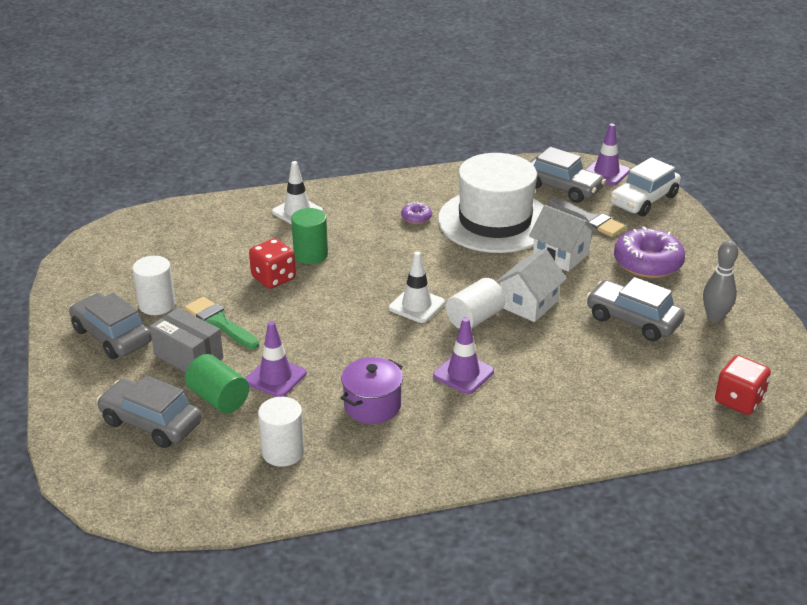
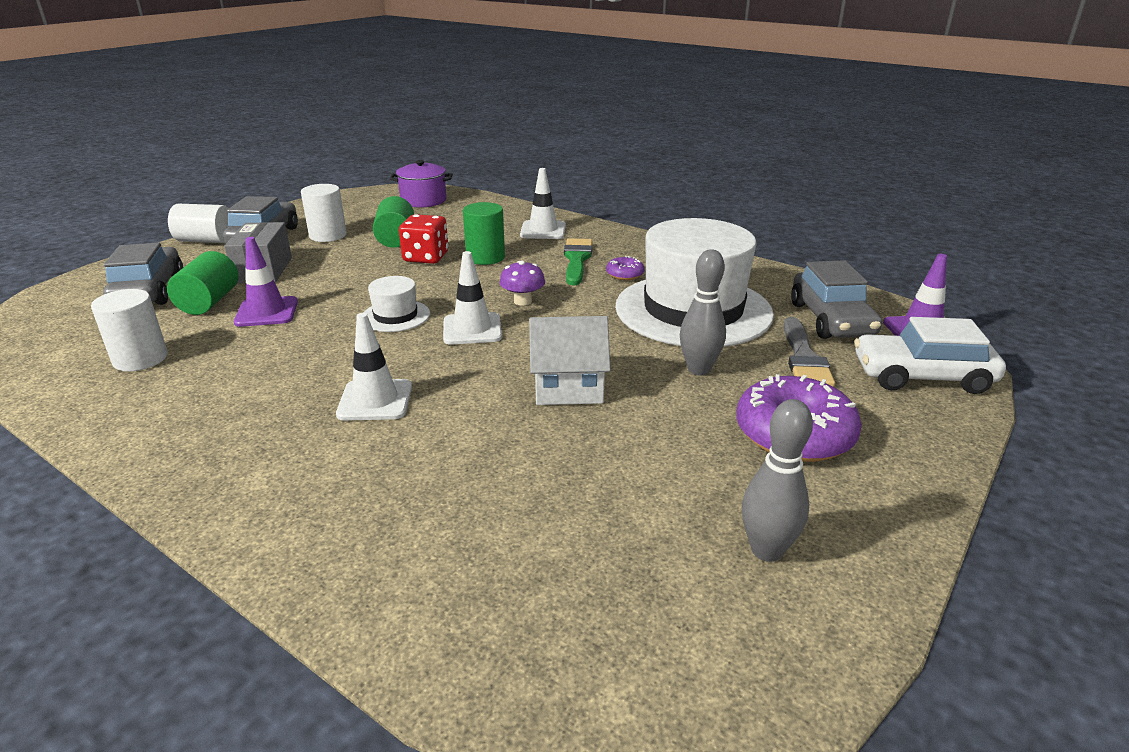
camera: 50 degrees right, 5 degrees down
green brush [184,296,259,349] -> green brush moved to [564,238,593,285]
purple pot [341,357,403,424] -> purple pot moved to [390,160,453,208]
purple traffic cone [433,317,494,394] -> white traffic cone [336,313,412,421]
white cylinder [446,278,505,329] -> white cylinder moved to [168,204,229,243]
white house [529,205,597,272] -> grey bowling pin [680,249,726,375]
grey car [586,277,685,341] -> none
red dice [715,355,771,415] -> none
none -> white hat [363,276,430,332]
none -> green cylinder [373,196,414,248]
none -> purple mushroom [500,260,545,305]

